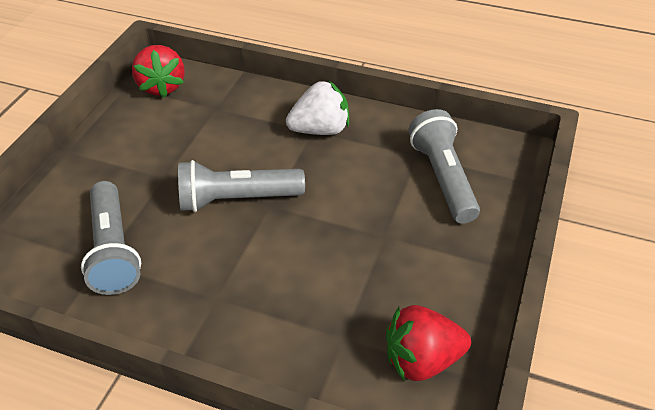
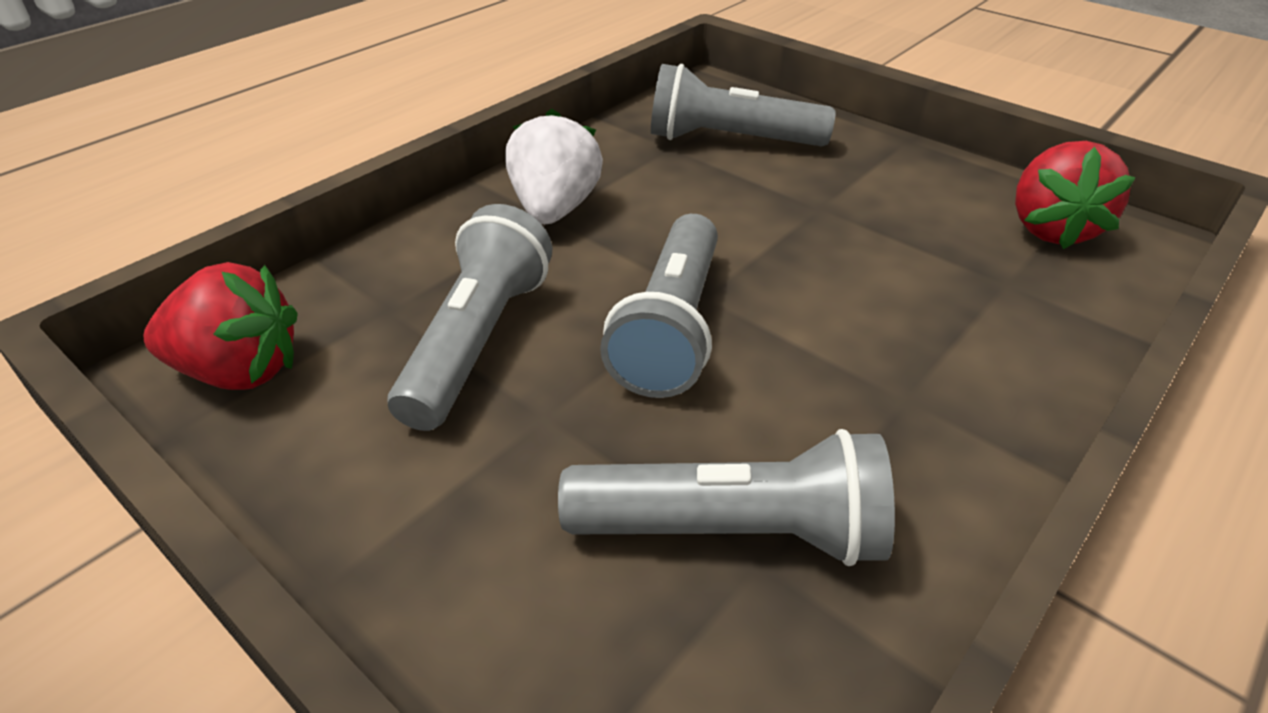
camera: 70 degrees left, 5 degrees down
none -> grey flashlight [388,204,552,431]

